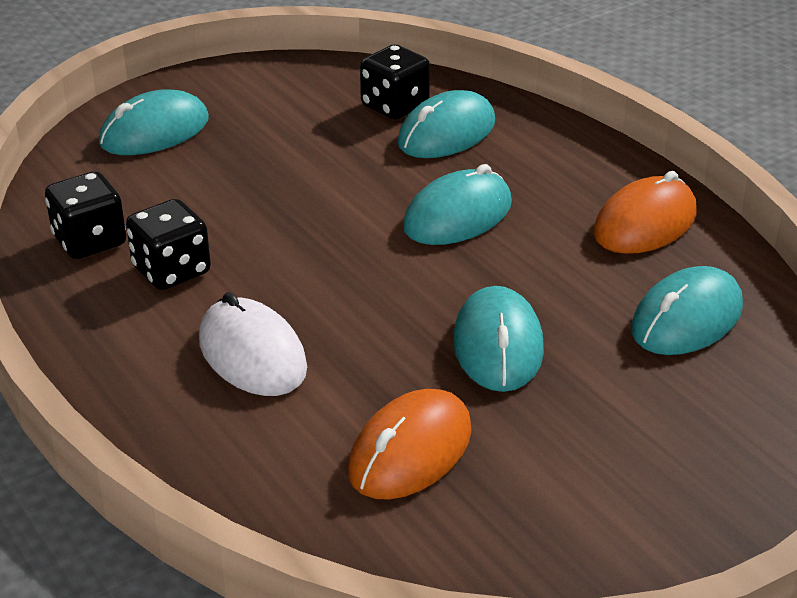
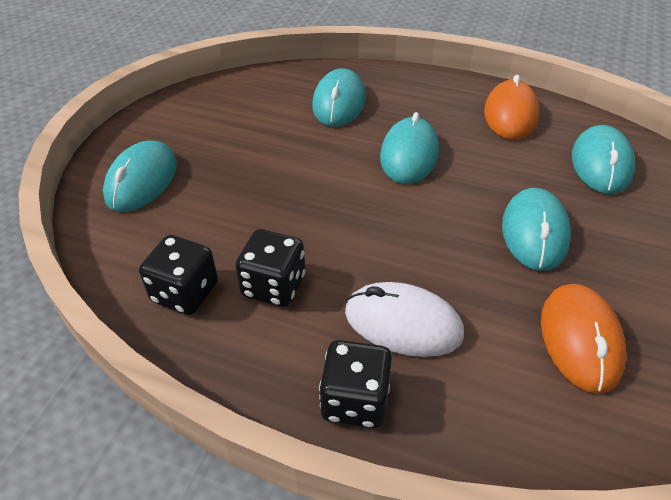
camera: 35 degrees left, 10 degrees up
black dice [360,45,430,120] -> black dice moved to [319,340,392,428]
turquoise mouse [453,286,544,392] -> turquoise mouse turned 45 degrees clockwise [502,188,571,271]

